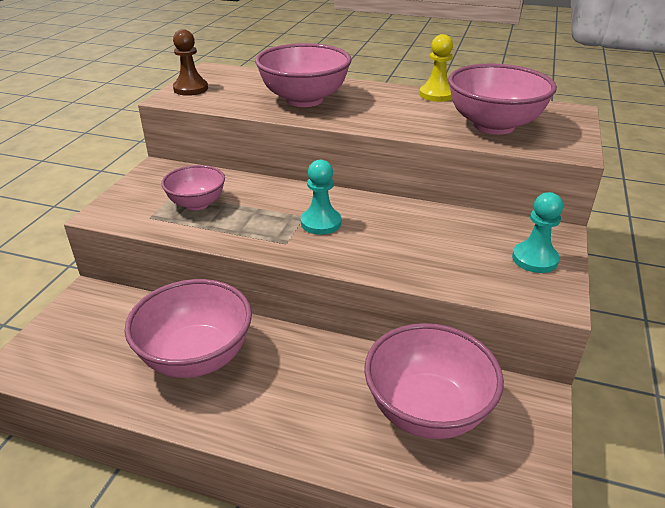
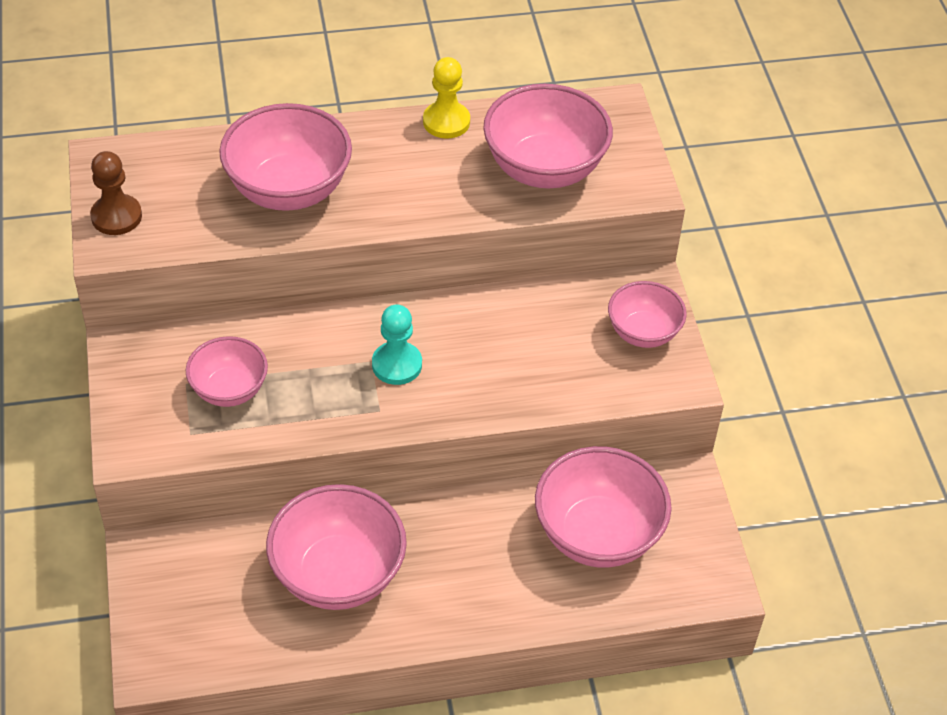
camera: 30 degrees left, 15 degrees up
turquoise pawn [512,192,563,273] -> pink bowl [608,281,687,348]

